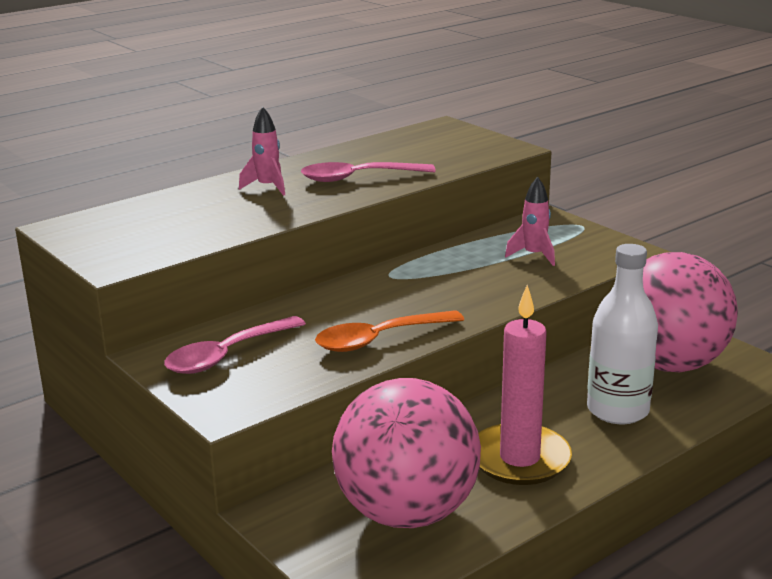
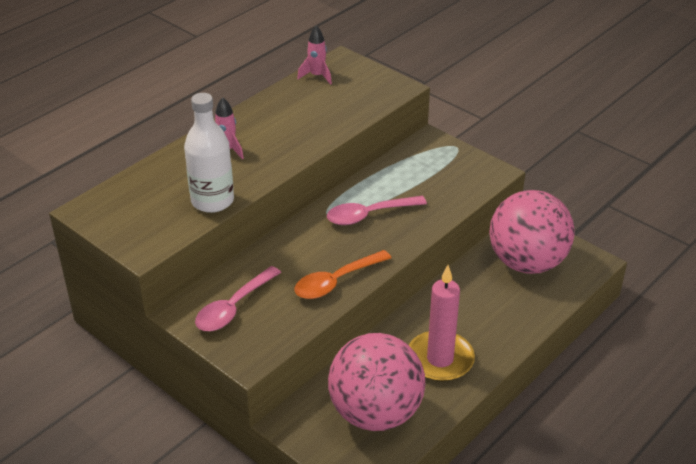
camera: 10 degrees left, 15 degrees up
pink spoon [301,162,436,182] -> pink spoon moved to [327,196,427,225]
pink rocket [505,177,555,266] -> pink rocket moved to [297,26,332,85]
white bottle [587,244,658,424] -> white bottle moved to [184,93,234,213]

